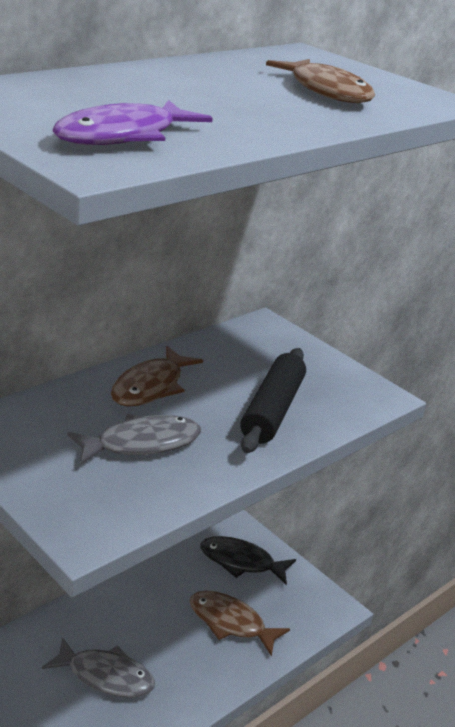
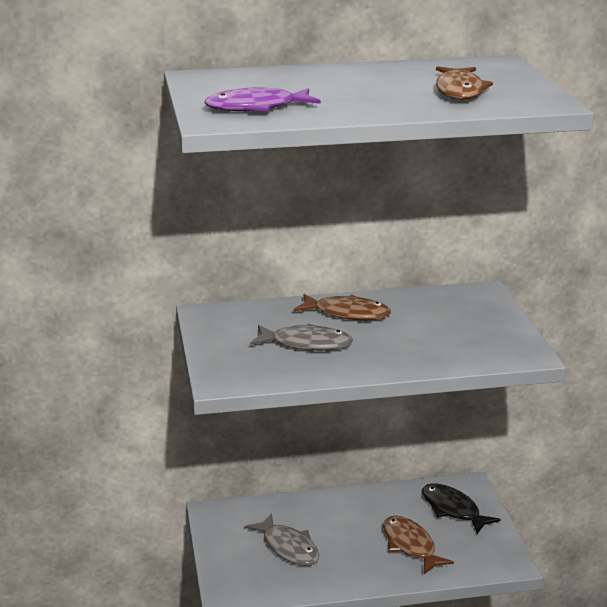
camera: 35 degrees right, 5 degrees down
brown fish [111,346,203,407] -> brown fish turned 135 degrees counterclockwise [293,294,391,320]
black rolling pin [240,348,306,453] -> none

